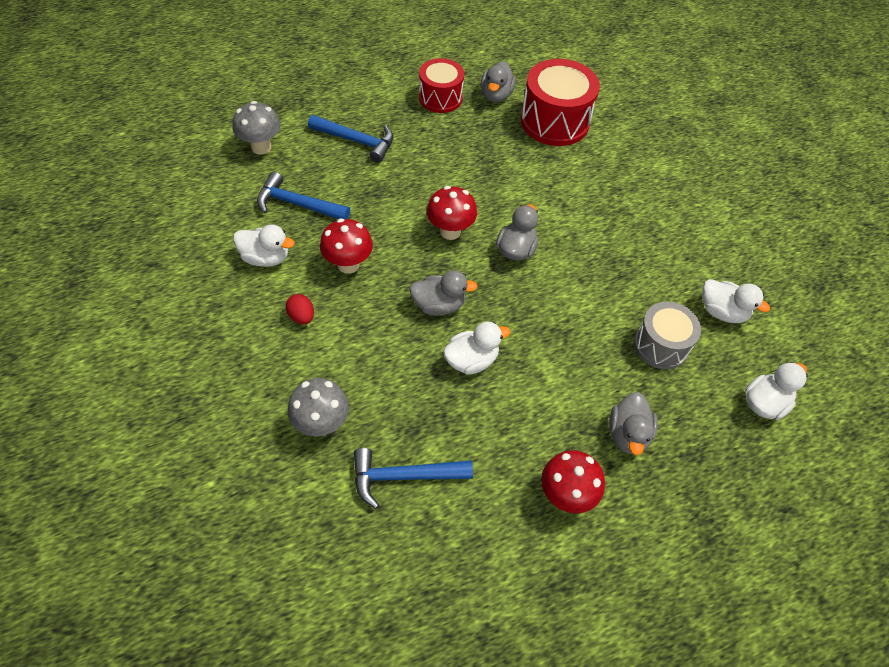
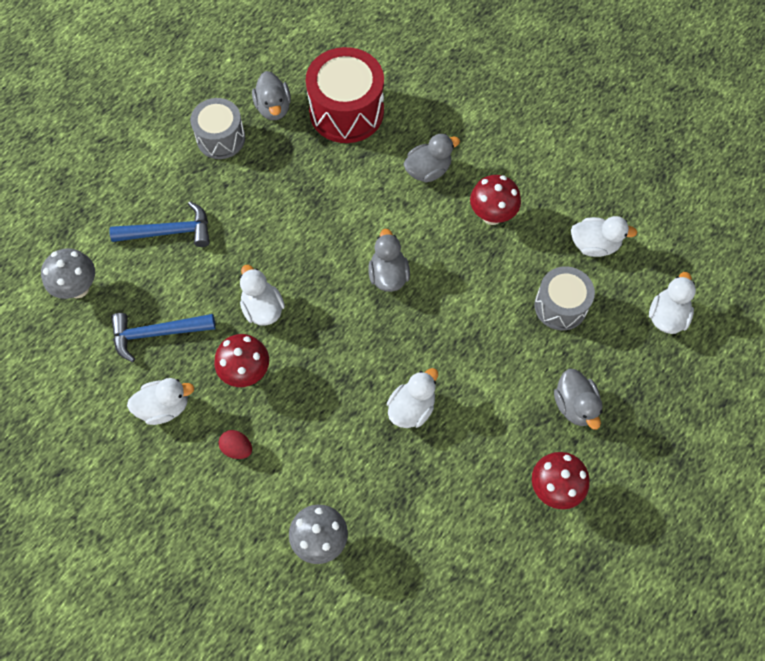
camera: 25 degrees left, 10 degrees up
blue hammer [354,448,473,509] -> none
grey duck [409,270,478,316] -> grey duck moved to [404,134,460,183]
red drum [419,58,464,113] -> grey drum [190,98,245,159]
red mushroom [427,186,477,240] -> red mushroom moved to [470,175,521,225]
none -> white duck [240,265,285,326]

